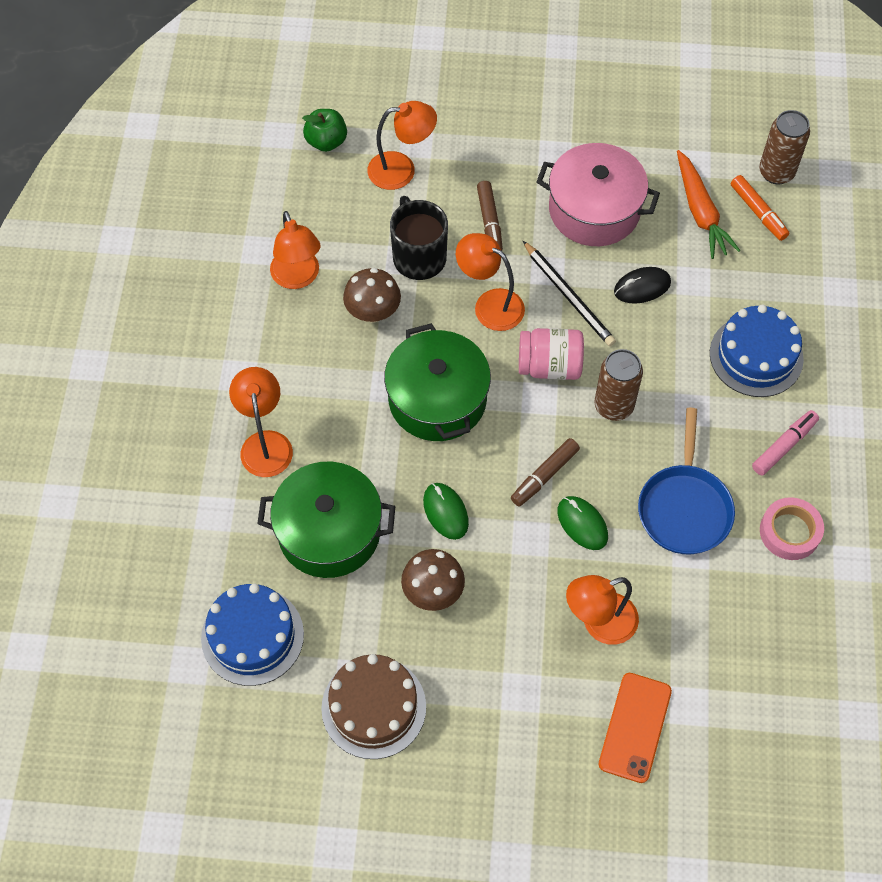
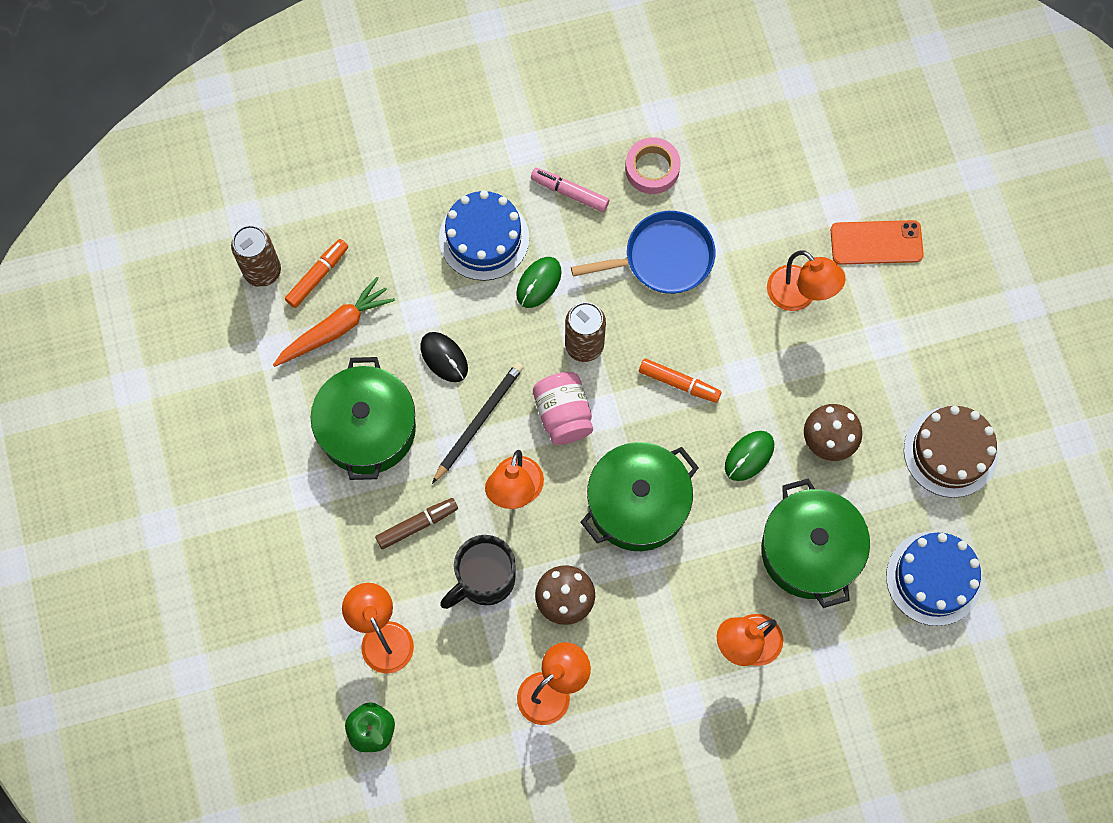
camera: 110 degrees left, 10 degrees up
brown marker [511,438,580,506] -> orange marker [639,358,722,403]
pink pot [537,143,660,246] -> green pot [311,357,416,480]
green mouse [557,496,608,550] -> green mouse moved to [516,257,561,308]

